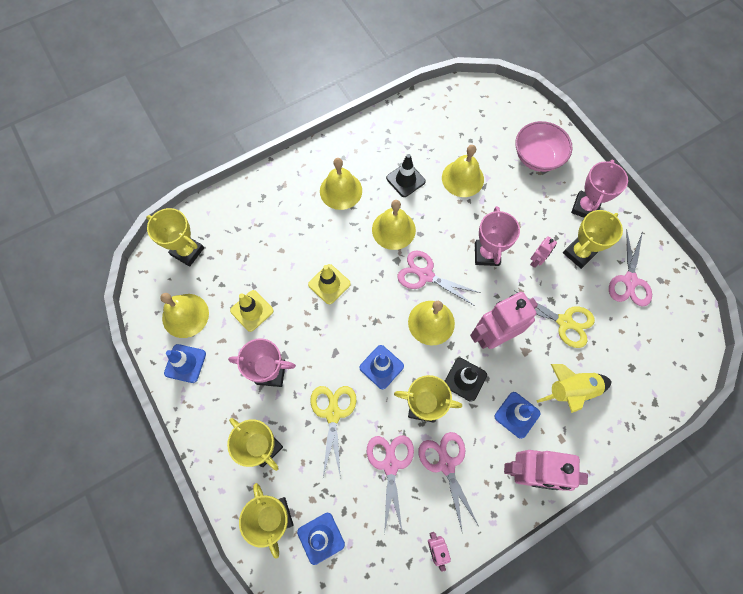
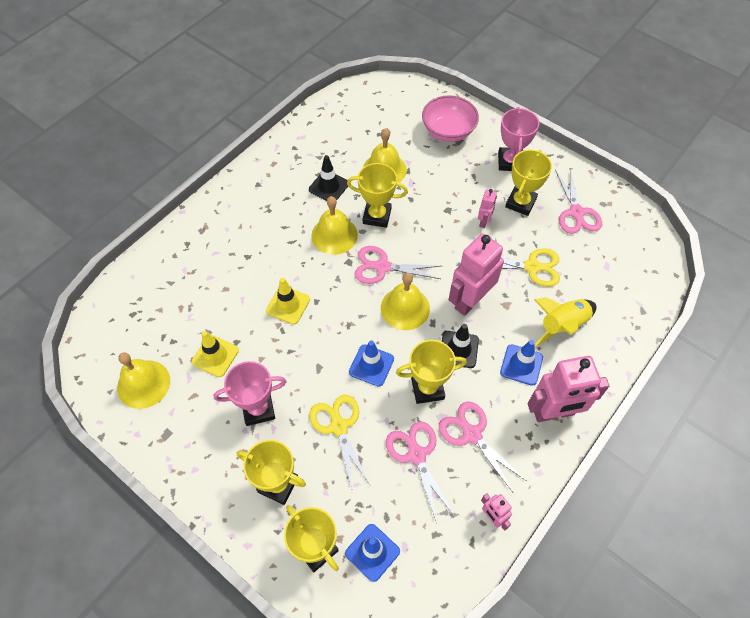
camera: 20 degrees left, 10 degrees down
yellow trophy [146,208,204,267] -> yellow trophy moved to [347,163,408,228]
blue traffic cone [164,344,206,383] -> none
yellow bell [320,158,362,210] -> none
pink trophy [475,206,520,266] -> none

